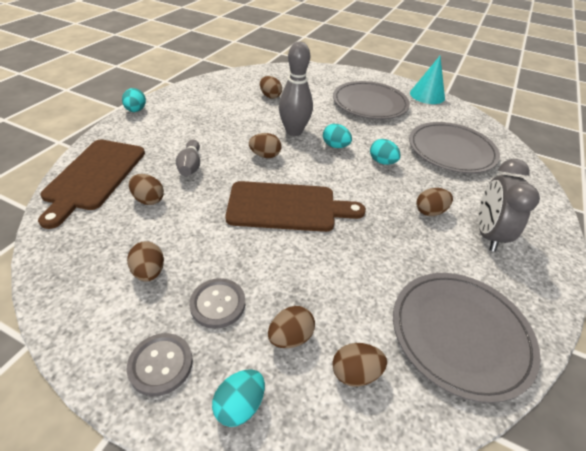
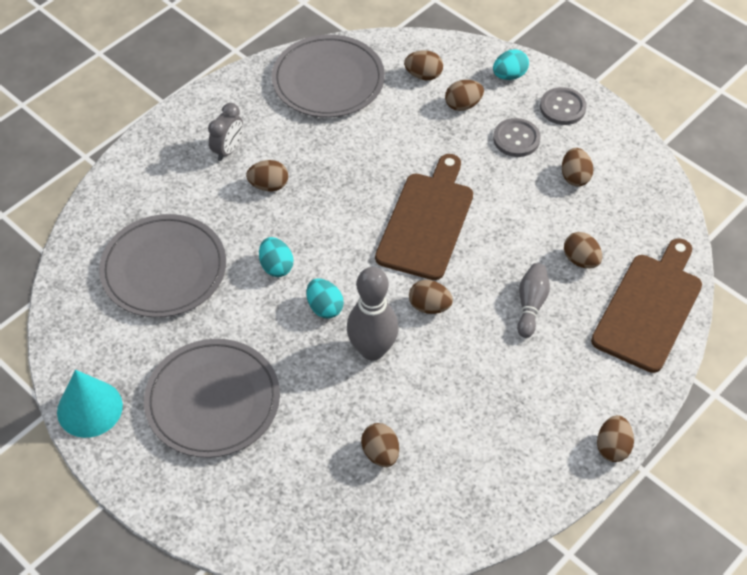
camera: 160 degrees left, 10 degrees up
turquoise egg [122,88,146,112] -> brown egg [597,415,634,462]
brown cutting board [225,181,366,232] -> brown cutting board turned 90 degrees clockwise [375,154,473,280]
grey clock [478,159,540,252] -> grey clock [208,103,243,161], size x0.65

